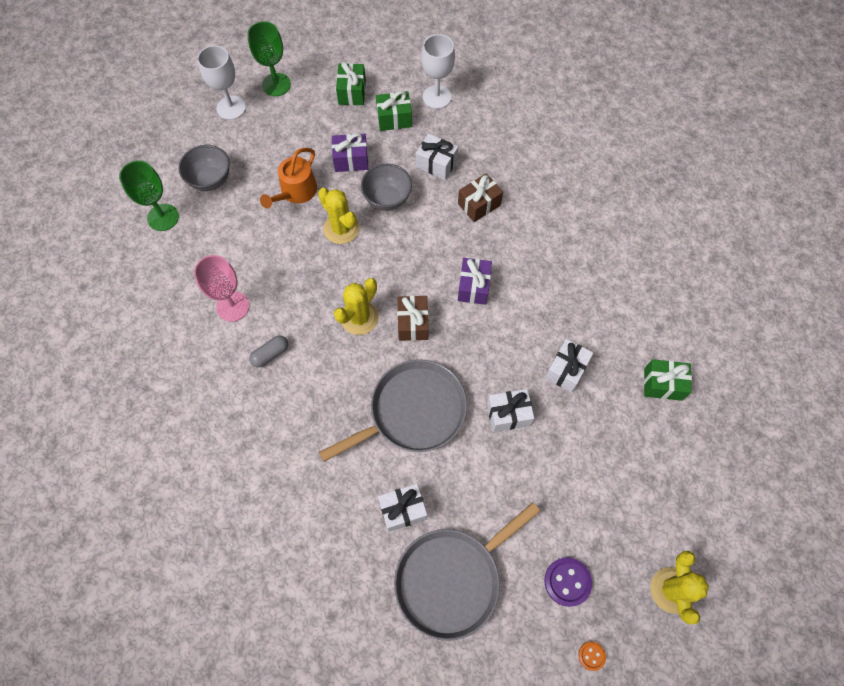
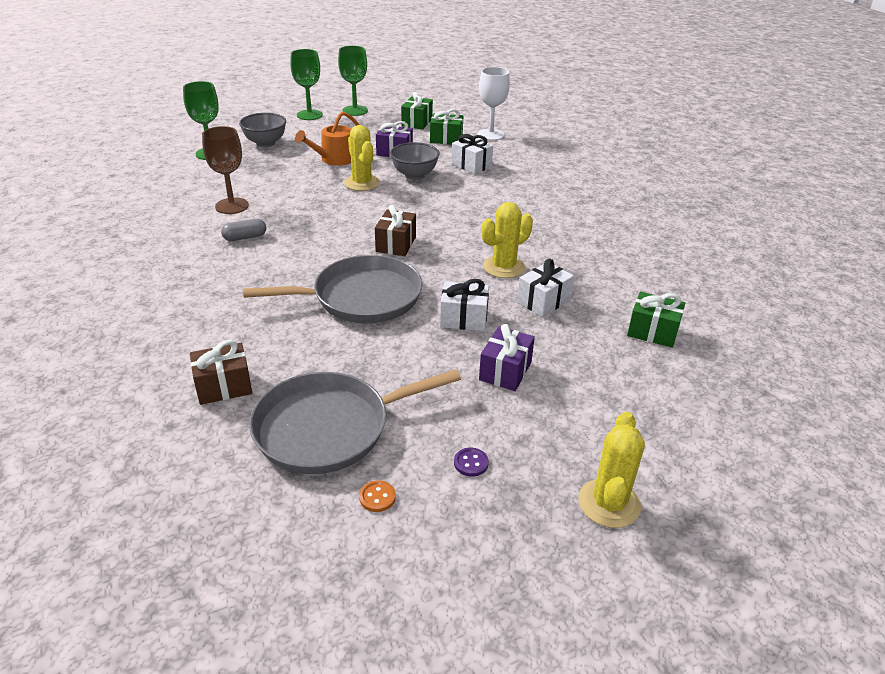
camera: 15 degrees right, 30 degrees down
pink goblet [194,255,249,322] -> brown goblet [202,126,249,214]
white goblet [197,45,246,120] -> green goblet [290,49,323,120]
yellow cactus [334,278,379,335] -> yellow cactus moved to [482,202,533,278]
white gift [378,484,427,532] -> none
brown gift [458,173,503,222] -> brown gift moved to [190,340,252,405]
purple gift [458,258,492,305] -> purple gift moved to [479,324,535,391]
purple button [544,557,592,607] -> purple button [454,448,489,477], size x0.56
orange button [578,642,606,671] -> orange button moved to [359,480,396,512]

